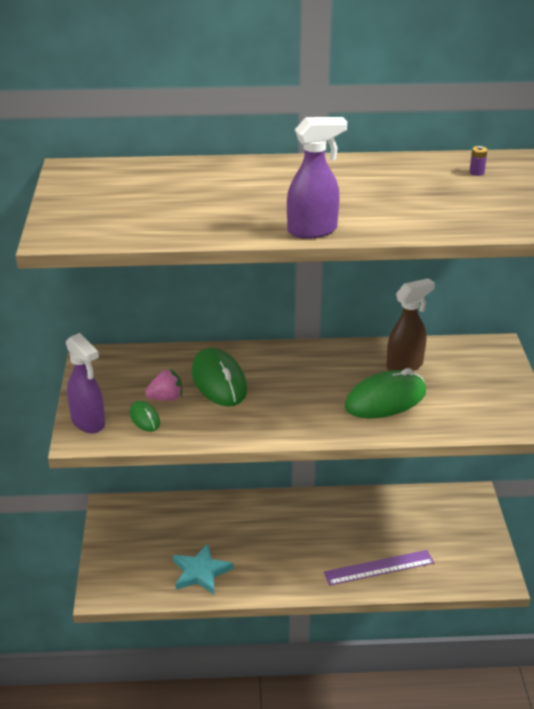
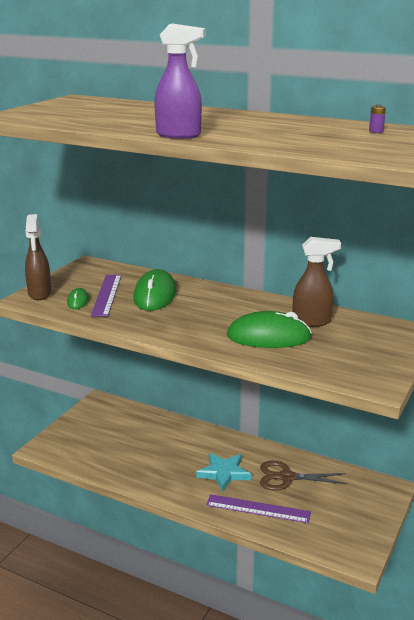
camera: 30 degrees right, 10 degrees down
purple spray bottle [66,333,105,433] -> brown spray bottle [25,214,51,300]
pink strawberry [145,369,182,401] -> purple ruler [91,275,122,317]
turquoise star [173,544,234,595] -> turquoise star moved to [196,453,251,492]
none -> brown scissors [260,461,348,491]

